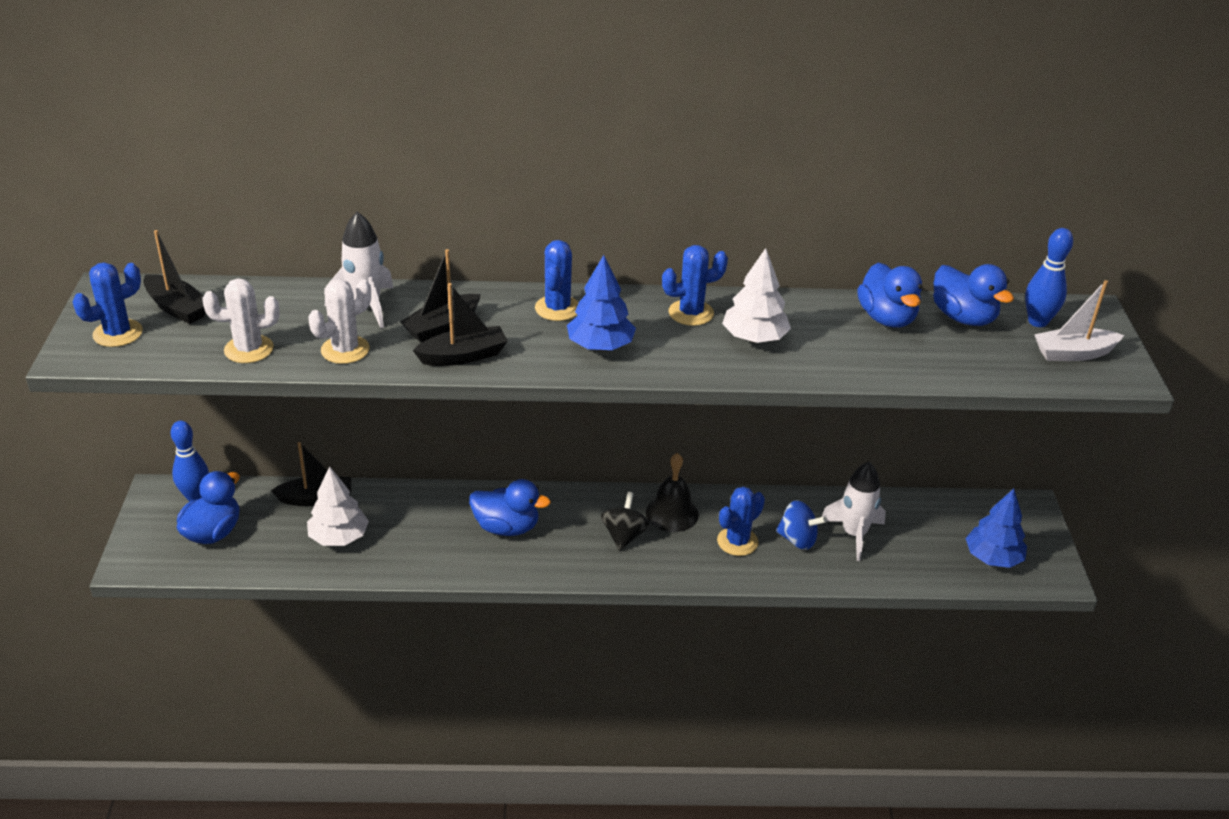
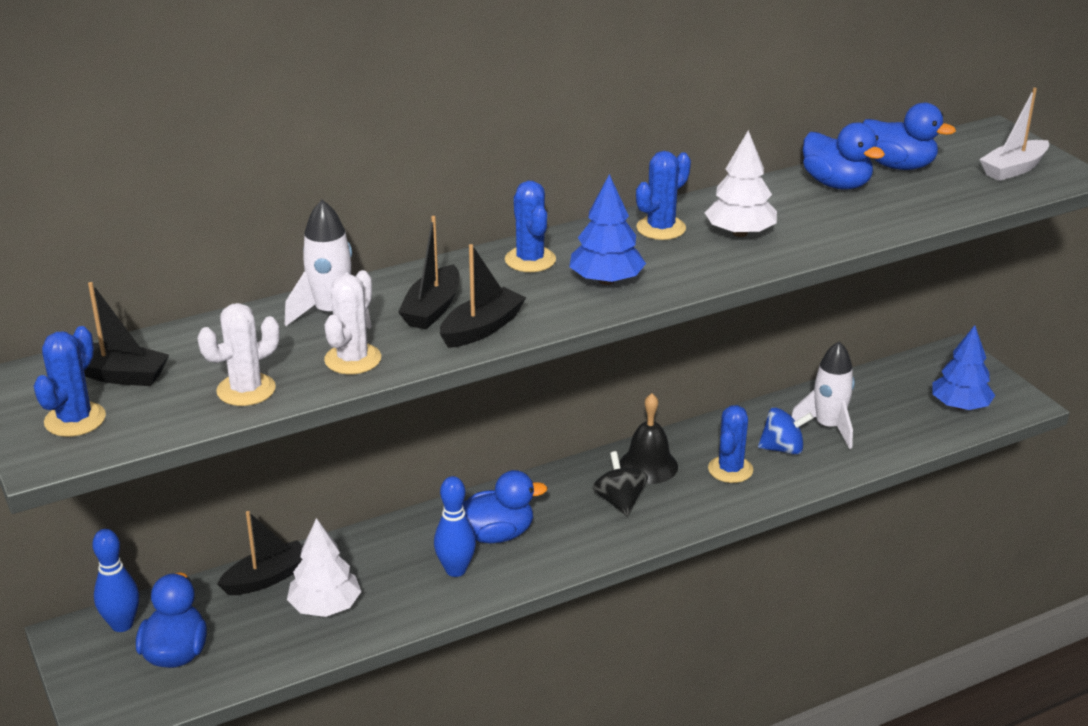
camera: 25 degrees left, 5 degrees down
blue bowling pin [1025,228,1073,327] -> blue bowling pin moved to [434,476,476,577]

